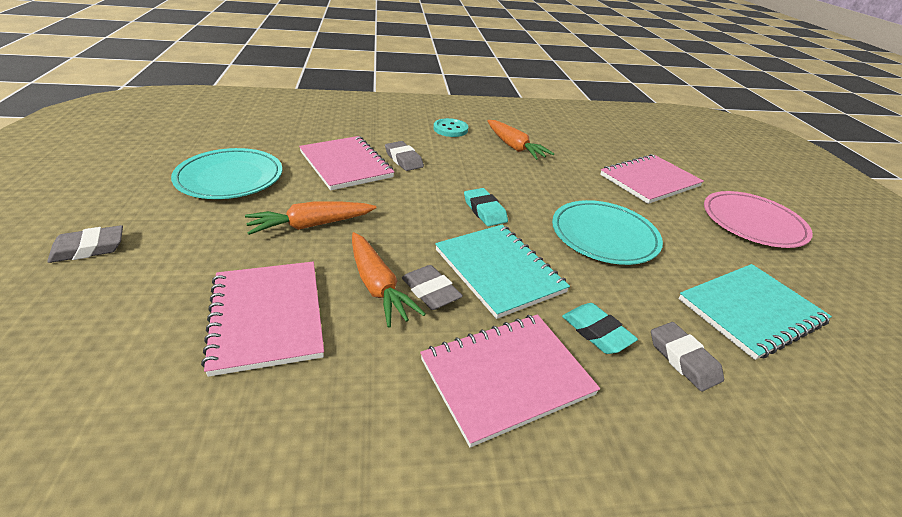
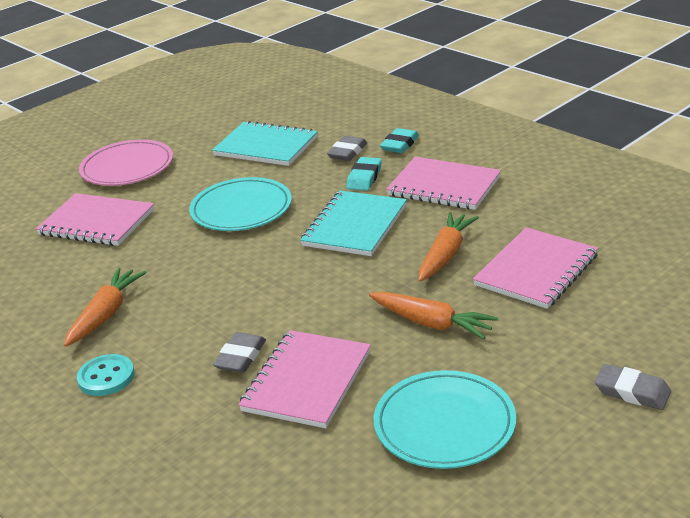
camera: 120 degrees left, 5 degrees down
grey eraser [402,265,463,310] -> none
turquoise eraser [464,188,508,226] -> turquoise eraser moved to [380,128,419,153]

